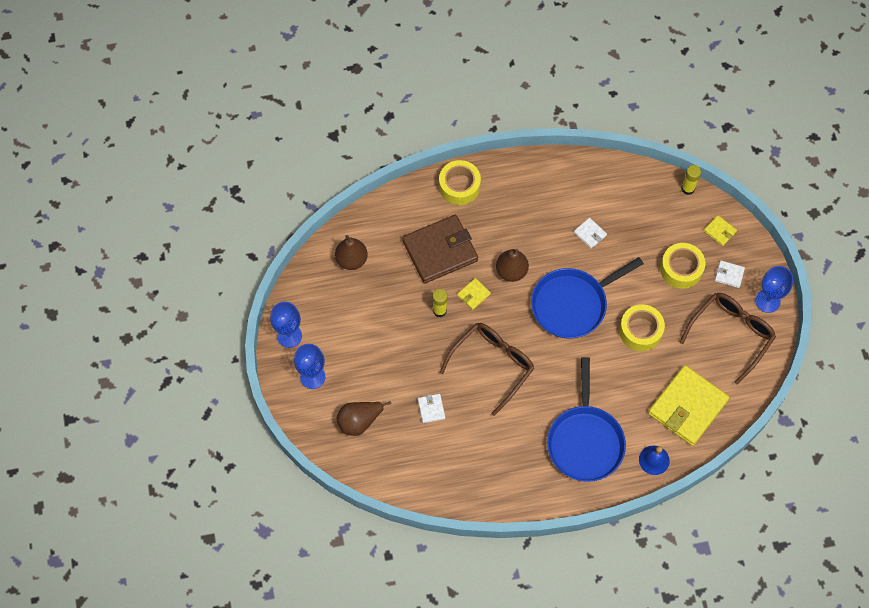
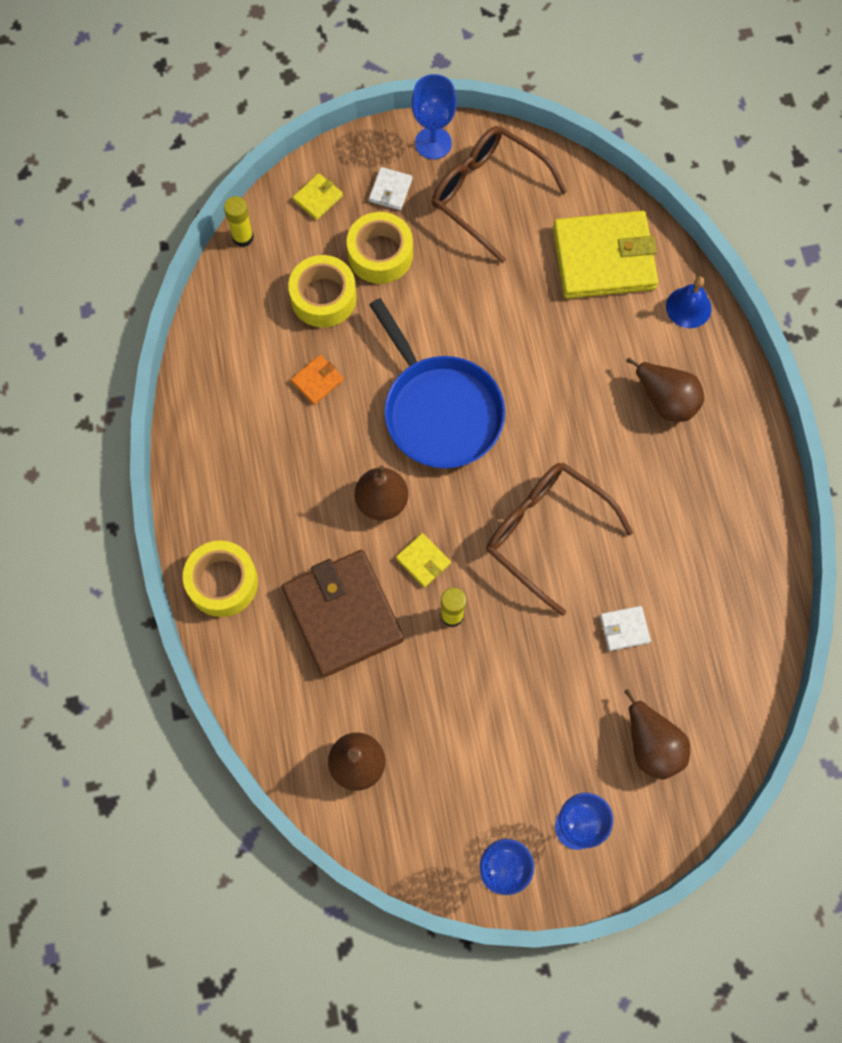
camera: 90 degrees left, 5 degrees up
blue pan [547,357,626,482] -> brown pear [626,358,704,422]
white wallet [574,218,607,249] -> orange wallet [291,355,344,405]
yellow tape [619,304,665,351] -> yellow tape moved to [288,255,357,328]
yellow wallet [648,365,729,446] -> yellow wallet turned 45 degrees counterclockwise [553,211,658,299]

